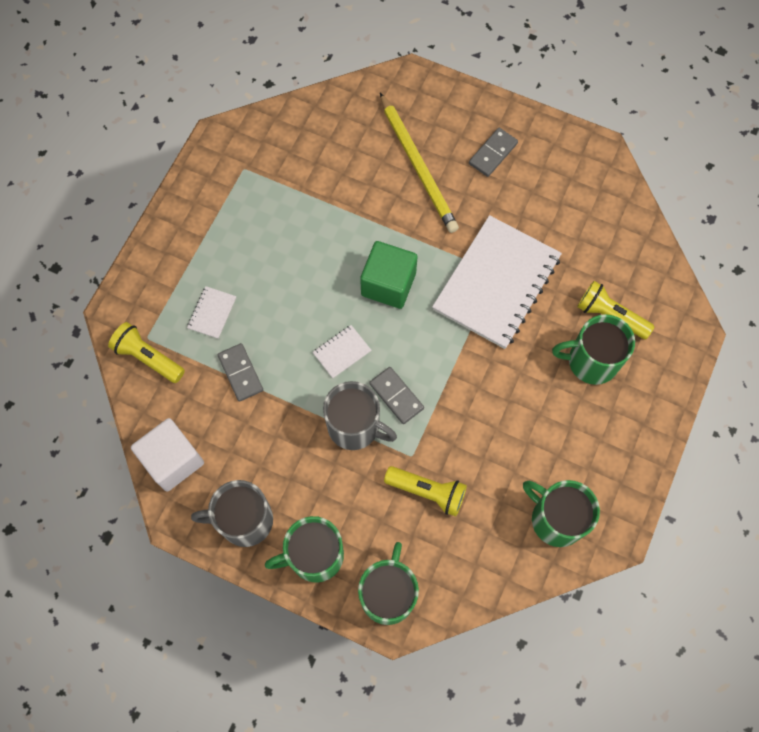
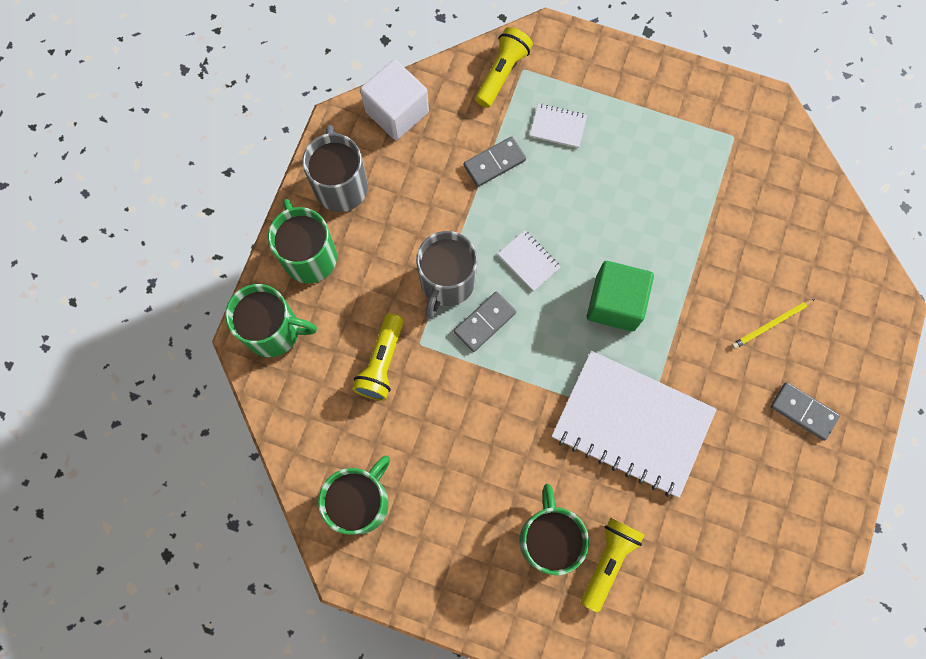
camera: 85 degrees right, 5 degrees up
yellow pencil [380,93,459,233] -> yellow pencil [732,299,815,349], size x0.48

